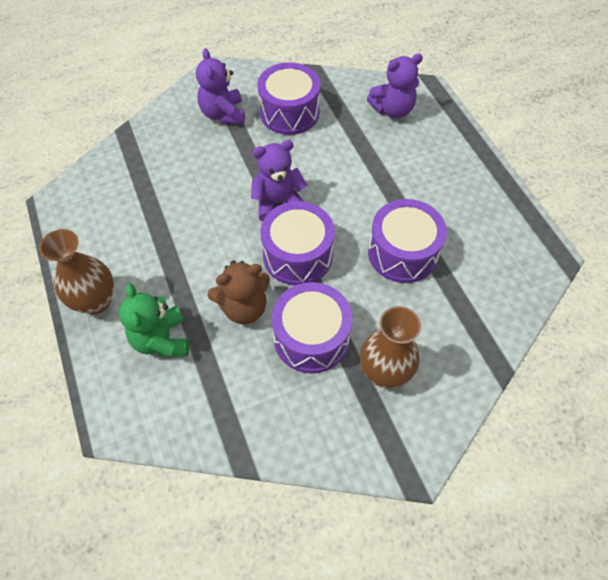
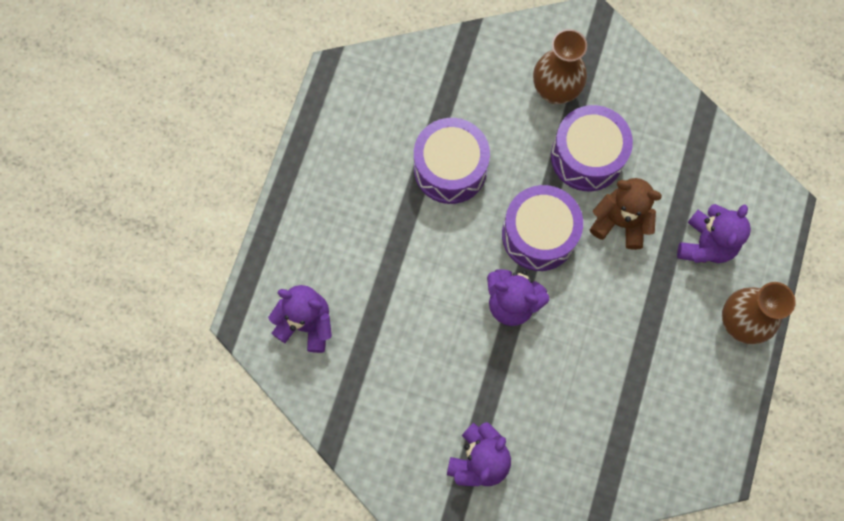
camera: 140 degrees left, 15 degrees up
green teddy bear [119,283,189,357] -> purple teddy bear [677,204,751,263]
purple drum [258,62,320,135] -> none

